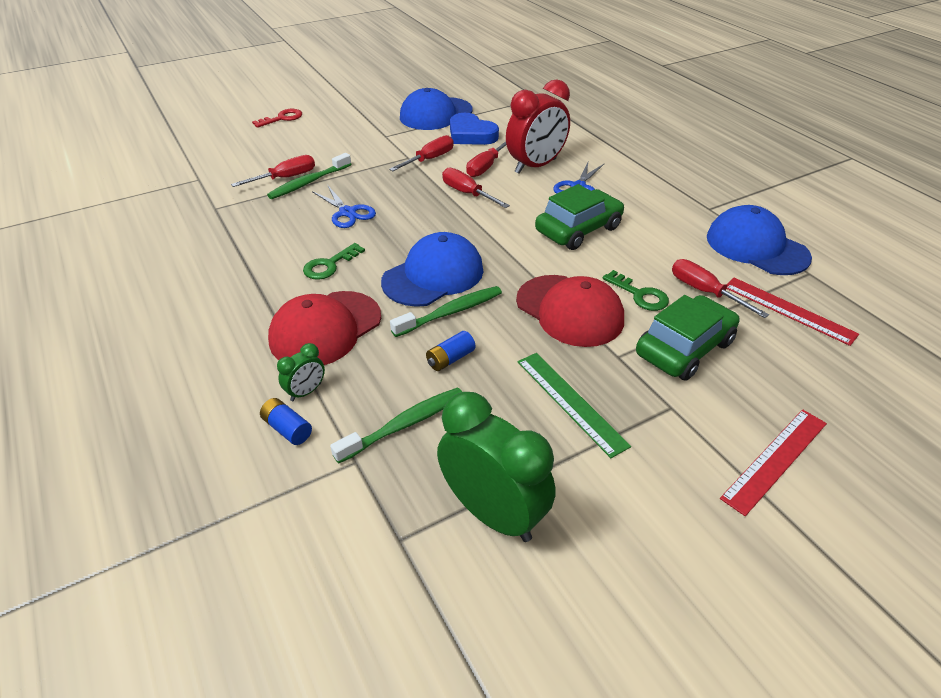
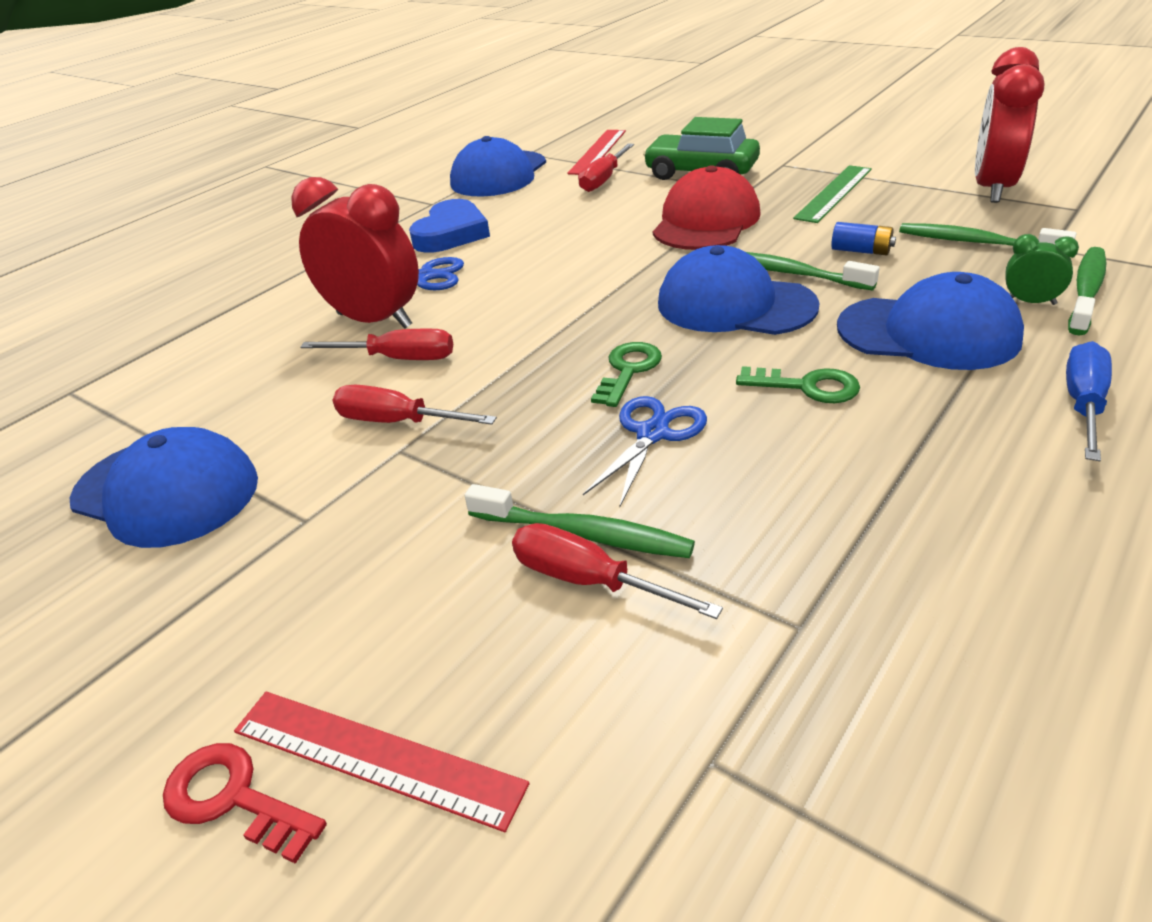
camera: 110 degrees left, 5 degrees down
blue battery [260,398,312,445] -> green toothbrush [1068,247,1106,335]
red cap [268,291,381,365] -> blue cap [837,272,1024,370]
green clock [437,392,556,542] -> red clock [975,47,1044,203]
red screwdriver [442,168,510,208] -> none
blue heart [450,113,499,145] -> blue heart moved to [409,199,490,253]
green car [535,184,624,250] -> none
green key [603,270,669,311] -> green key moved to [591,342,662,407]
red ruler [720,409,827,516] -> red ruler moved to [234,692,530,832]
none -> blue screwdriver [1066,341,1112,461]

